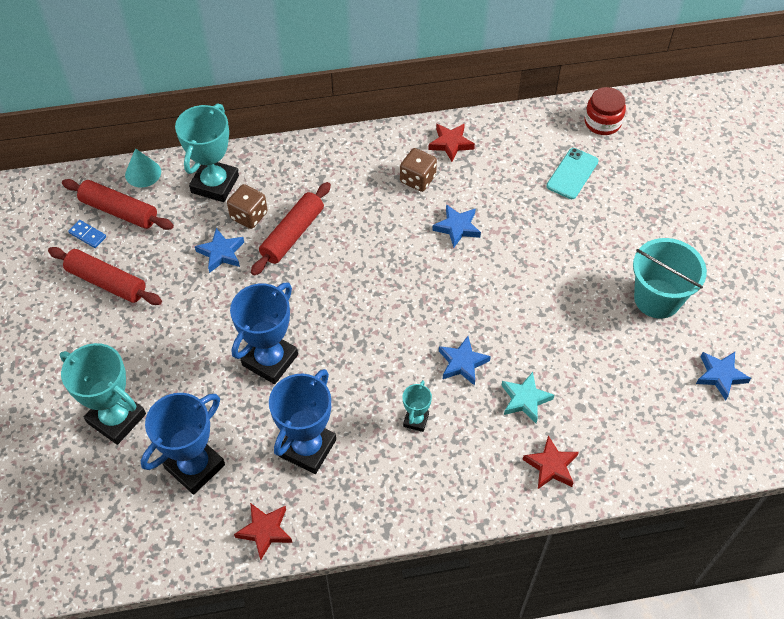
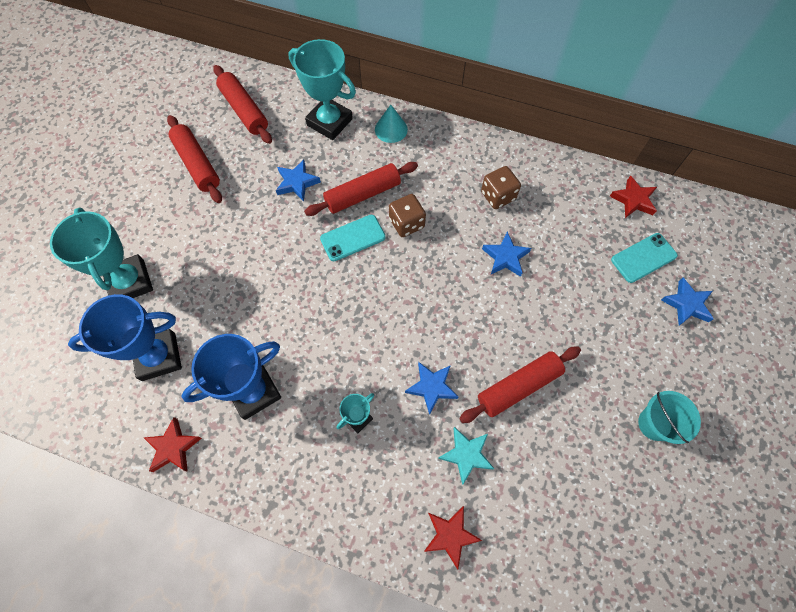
camera: 30 degrees right, 10 degrees up
blue domino [68,220,106,248] -> none
turquoise cone [125,148,161,188] -> turquoise cone moved to [375,105,408,143]
turquoise trophy [175,103,239,202] -> turquoise trophy turned 75 degrees clockwise [288,39,356,140]
brown dice [227,184,268,229] -> brown dice moved to [389,194,426,237]
blue trophy [230,282,298,384] -> none
red star [428,124,475,162] -> red star moved to [610,175,657,218]
red jar [584,87,626,135] -> none
turquoise bucket [633,238,707,319] -> turquoise bucket [638,391,701,444], size x0.67
blue star [696,352,751,400] -> blue star moved to [661,278,714,325]
none -> turquoise phone [320,215,386,261]
none -> red rolling pin [459,346,581,423]

